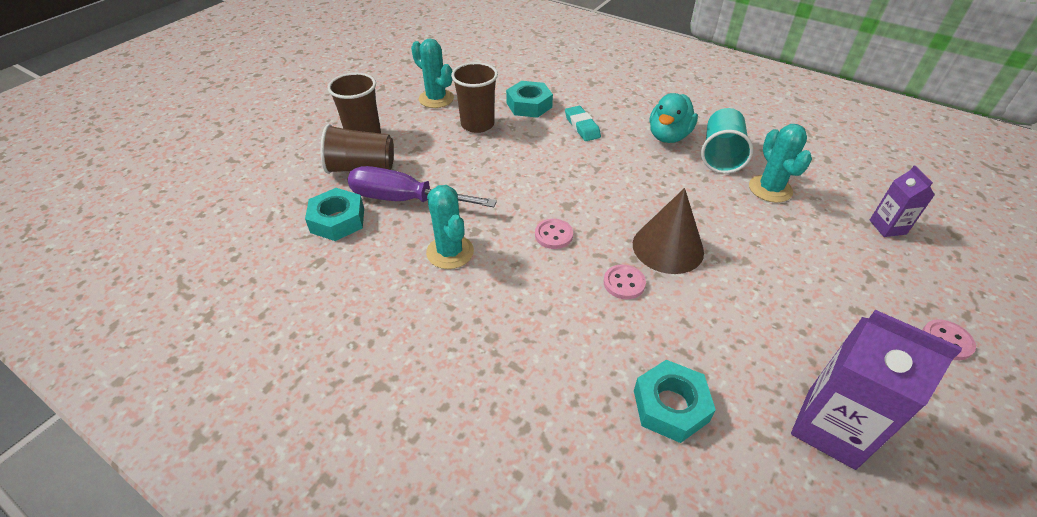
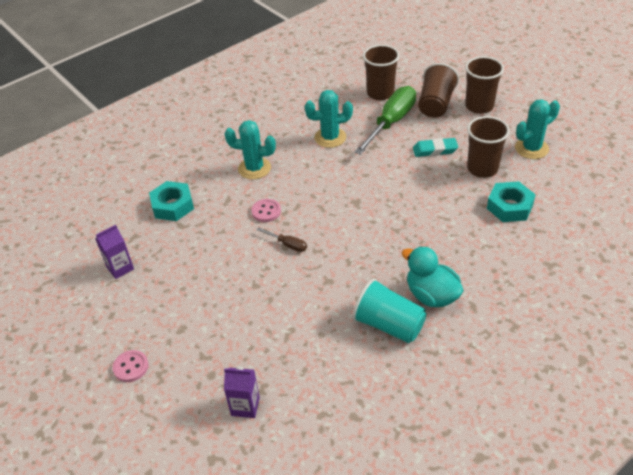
camera: 110 degrees right, 0 degrees up
turquoise nut [305,188,364,241] -> brown cup [363,45,400,100]
purple screwdriver [348,166,497,207] -> green screwdriver [354,86,416,155]
pink button [535,219,573,249] -> none
turquoise eraser [565,106,601,141] -> turquoise eraser moved to [413,138,458,157]
brown cone [633,188,704,274] -> brown screwdriver [257,227,307,252]
turquoise cactus [749,124,812,203] -> turquoise cactus moved to [225,120,276,179]
purple carton [791,310,962,470] -> purple carton [96,225,134,279], size x0.55

